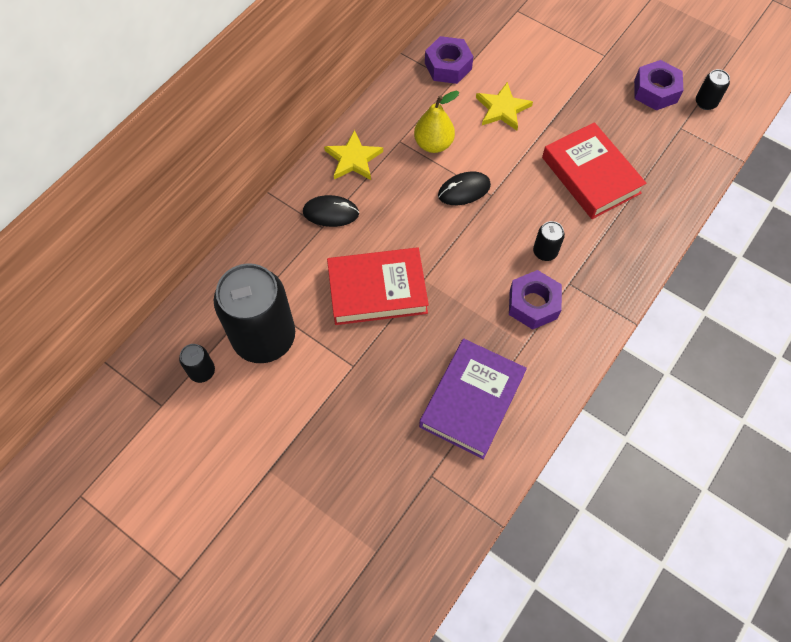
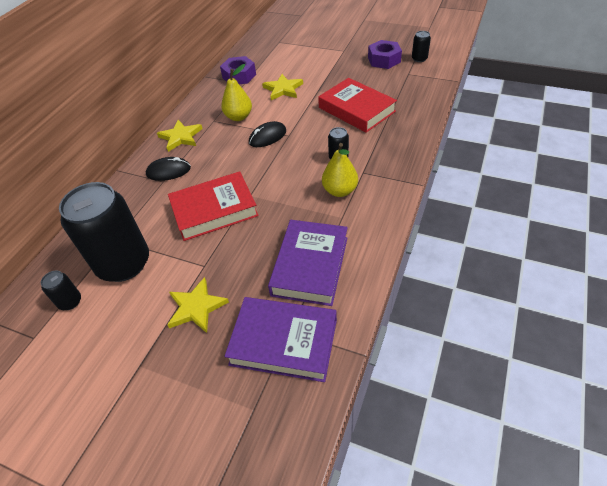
camera: 10 degrees left, 15 degrees down
purple nut [509,270,562,330] -> yellow pear [322,143,358,197]
none -> yellow star [167,277,229,333]
none -> purple book [224,297,337,382]

